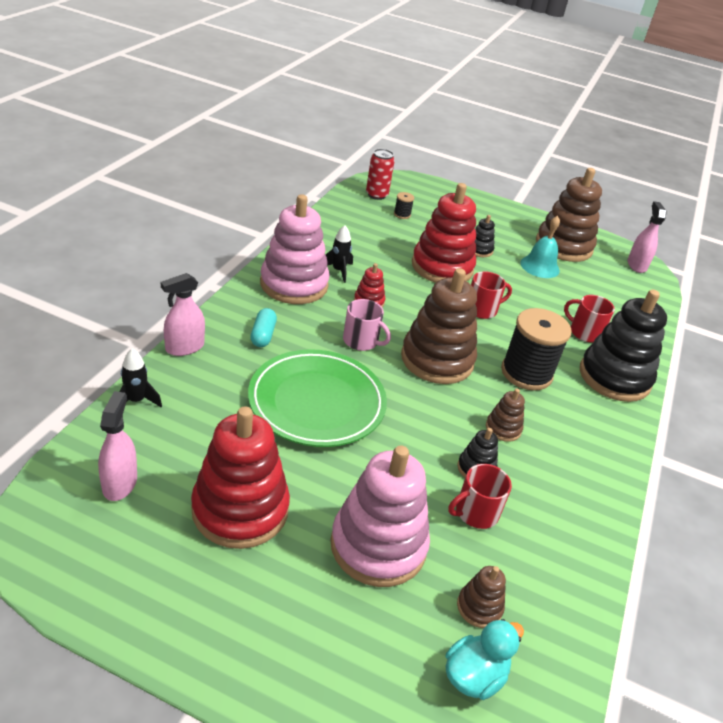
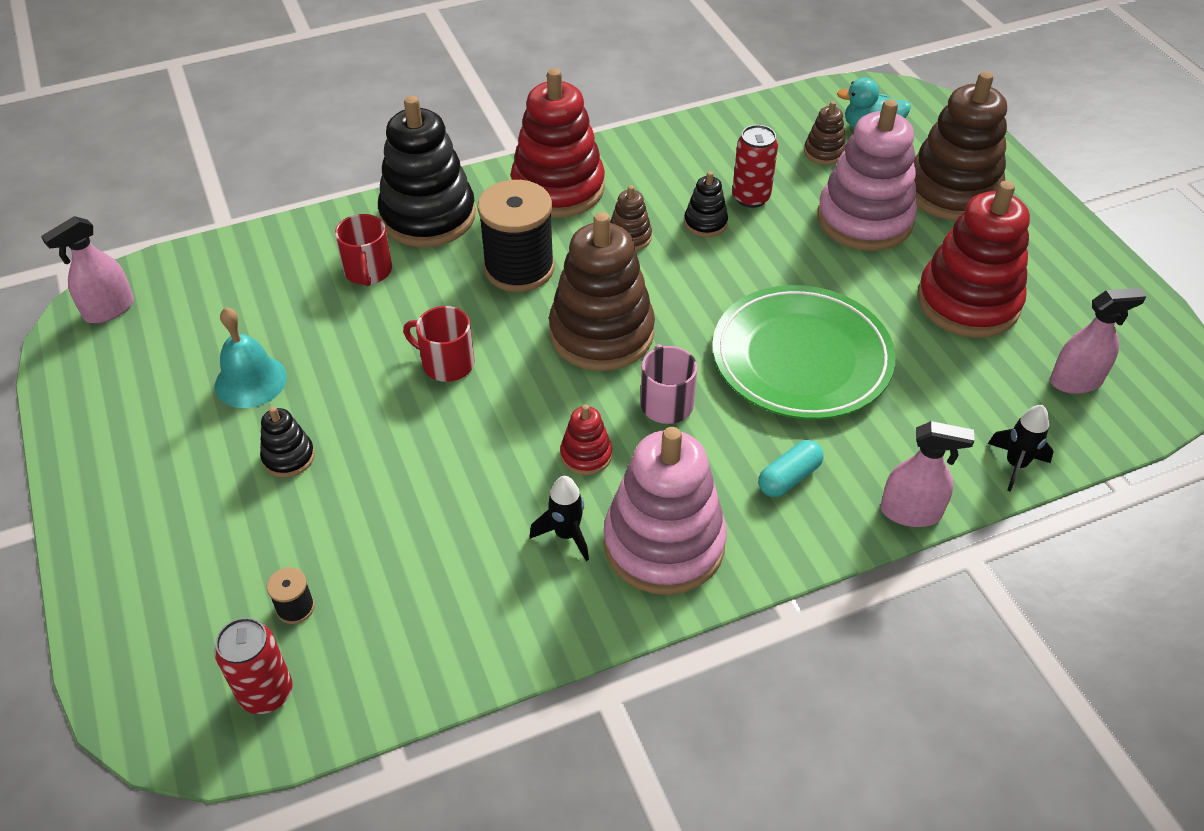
camera: 130 degrees left, 10 degrees up
pink spray bottle [98,391,137,501] -> pink spray bottle turned 150 degrees counterclockwise [1050,288,1147,394]
red stacking toy [412,183,476,283] -> red stacking toy moved to [511,68,605,218]
red mug [448,464,512,529] -> red can [732,125,778,208]
brown stacking toy [536,168,602,262] -> brown stacking toy moved to [914,71,1007,221]

